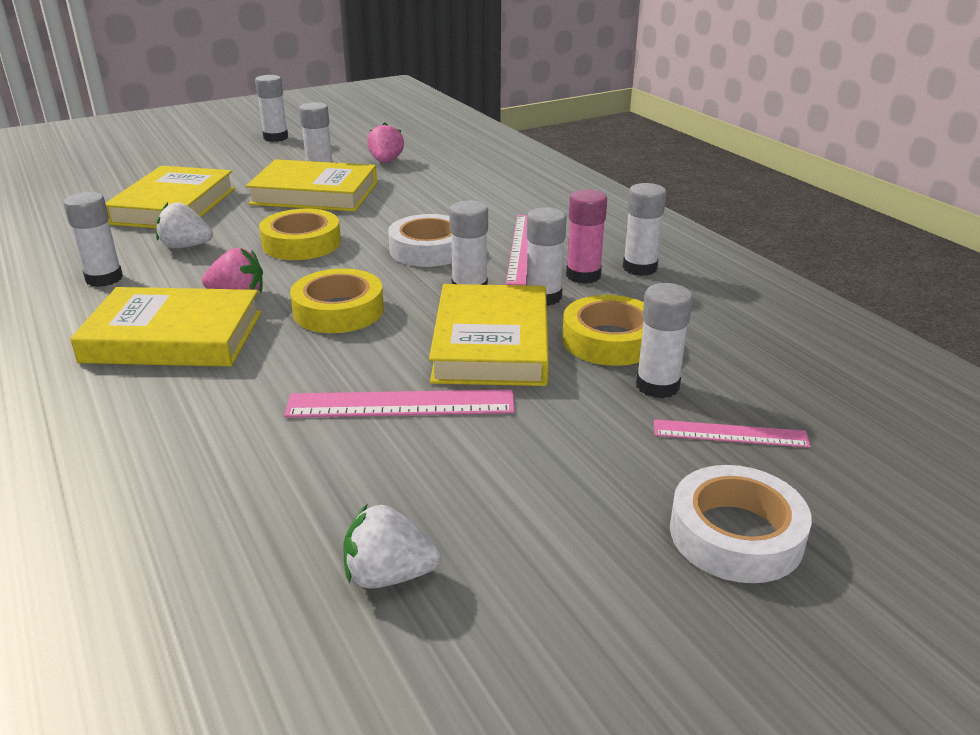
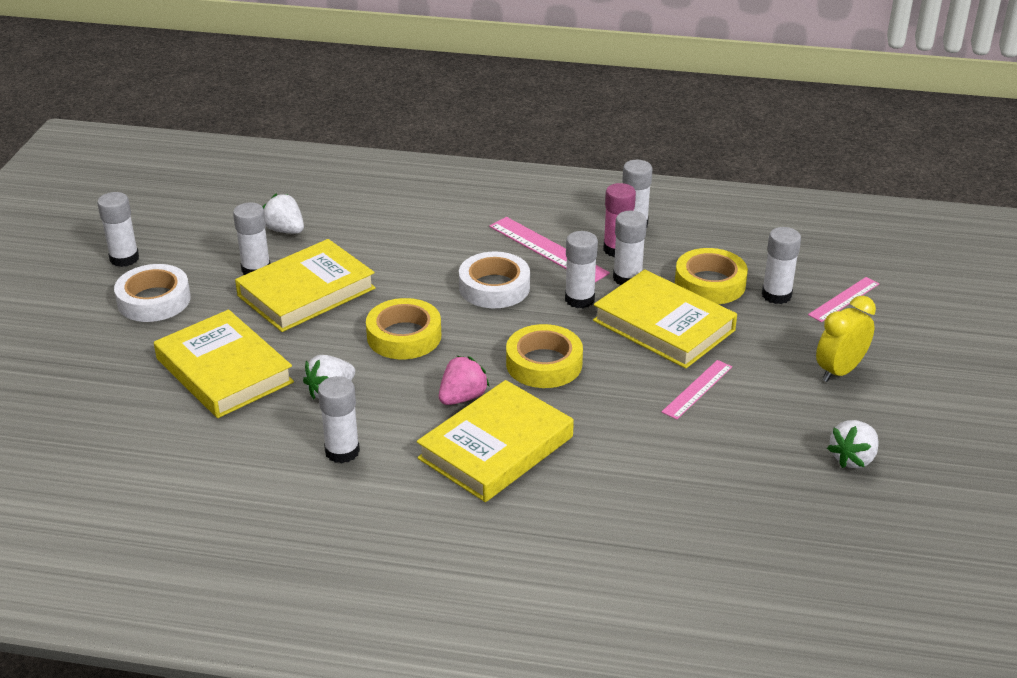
camera: 50 degrees left, 5 degrees up
pink ruler [284,389,515,418] -> pink ruler [662,360,732,420], size x0.64
pink strawberry [367,122,404,163] -> white strawberry [263,194,304,234]
white tape [670,465,812,583] -> white tape moved to [114,264,191,322]
none -> yellow clock [816,296,876,382]

